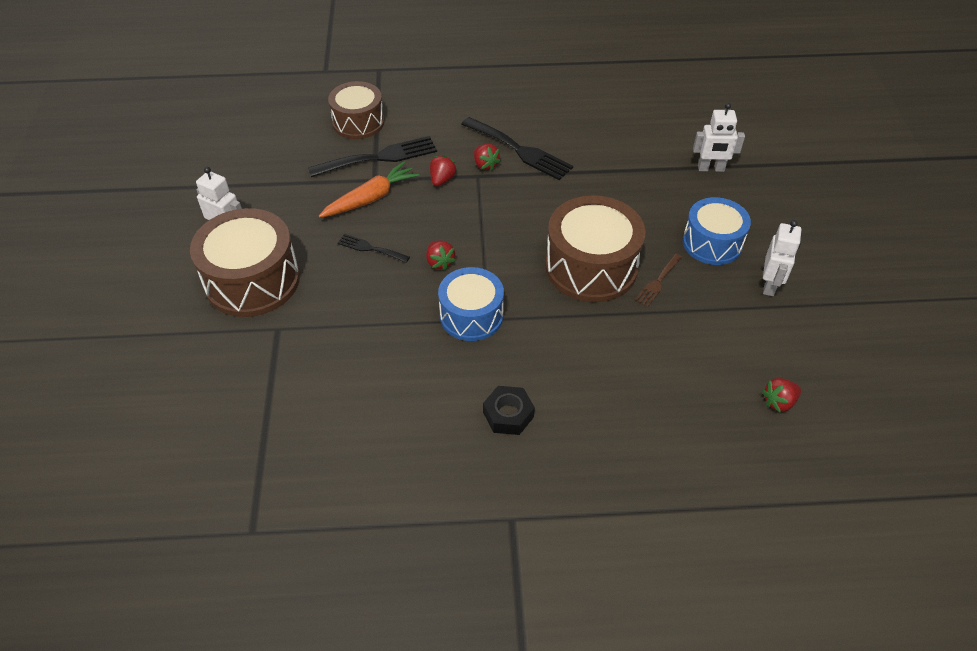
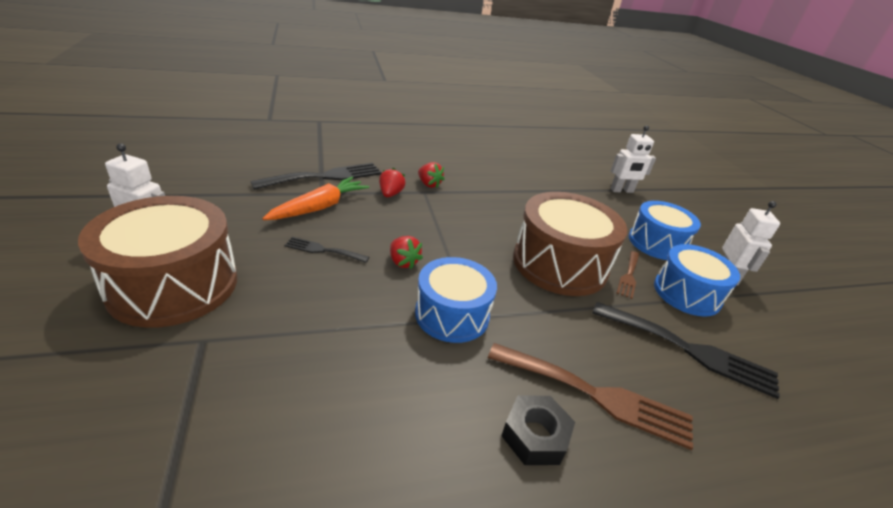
camera: 15 degrees left, 15 degrees down
brown drum [328,81,384,139] -> none
black fork [461,117,573,180] -> black fork moved to [592,302,780,399]
red strawberry [762,378,801,412] -> none
none -> brown fork [488,343,693,450]
none -> blue drum [654,244,740,317]

